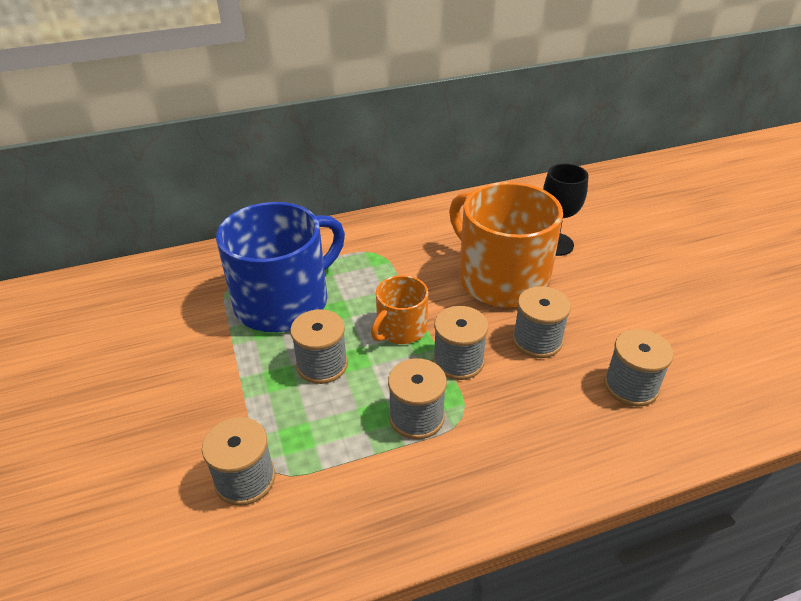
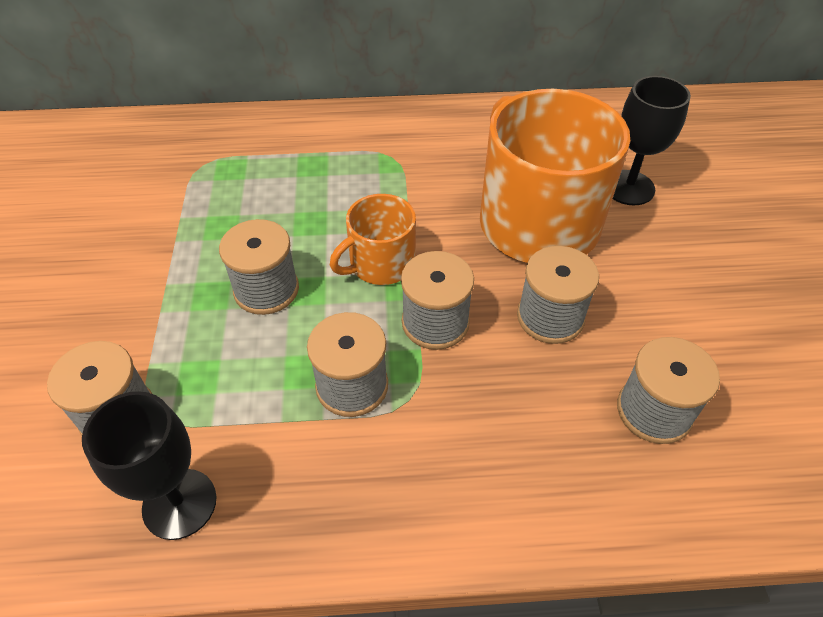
camera: 15 degrees right, 10 degrees up
blue mug [216,202,345,332] -> none
none -> black goblet [82,391,217,540]

